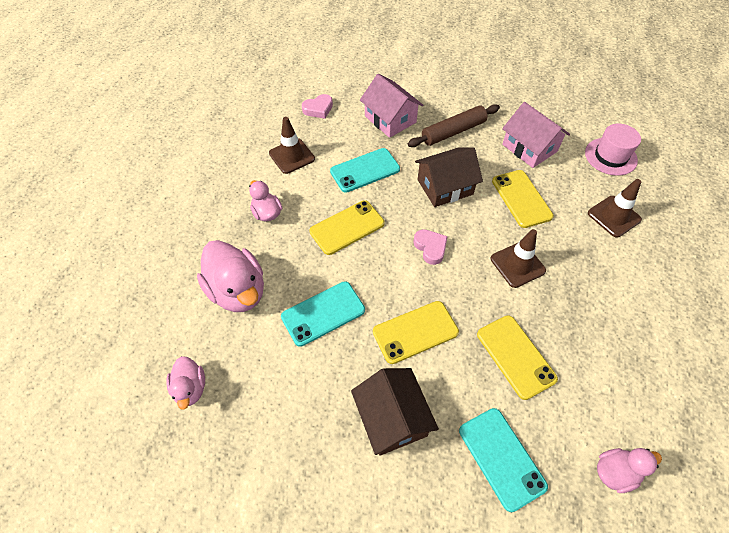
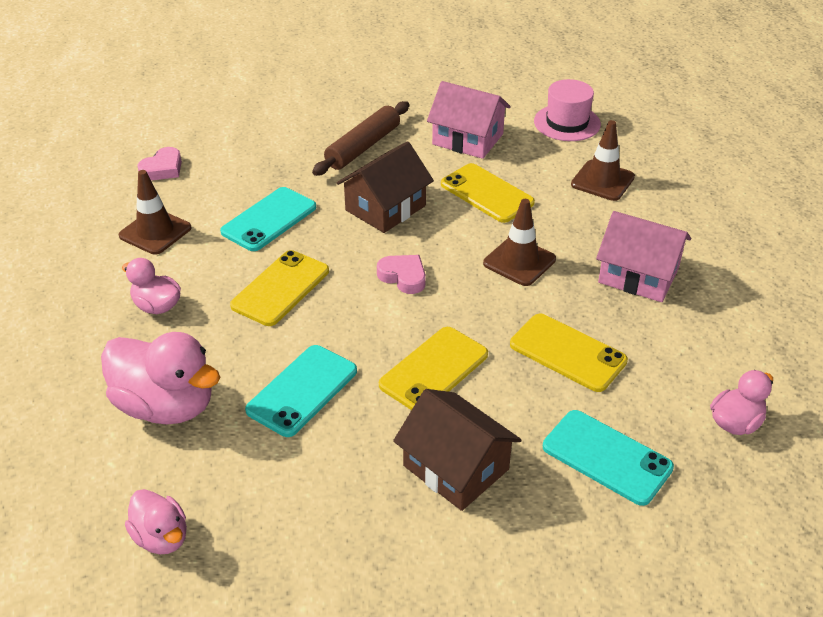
camera: 25 degrees left, 15 degrees down
pink house [360,74,423,138] -> pink house moved to [596,211,691,302]

